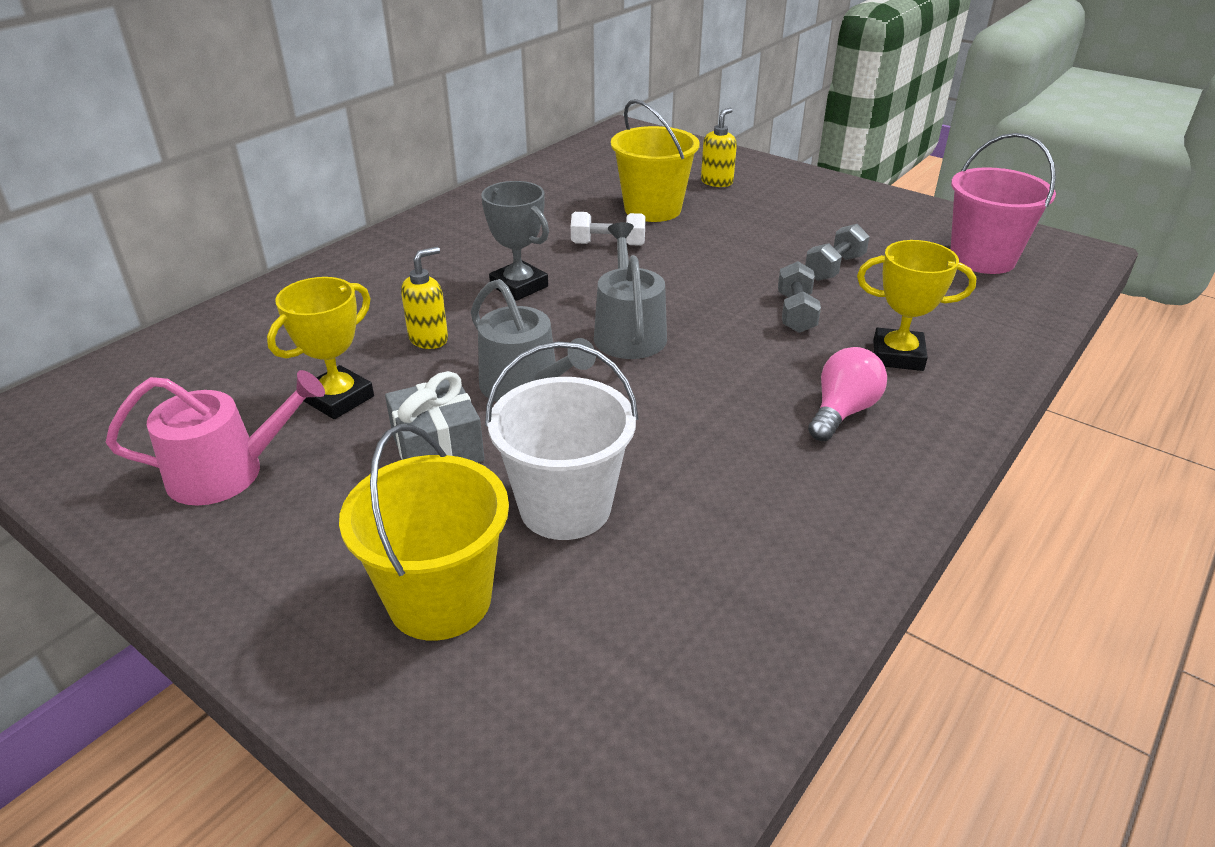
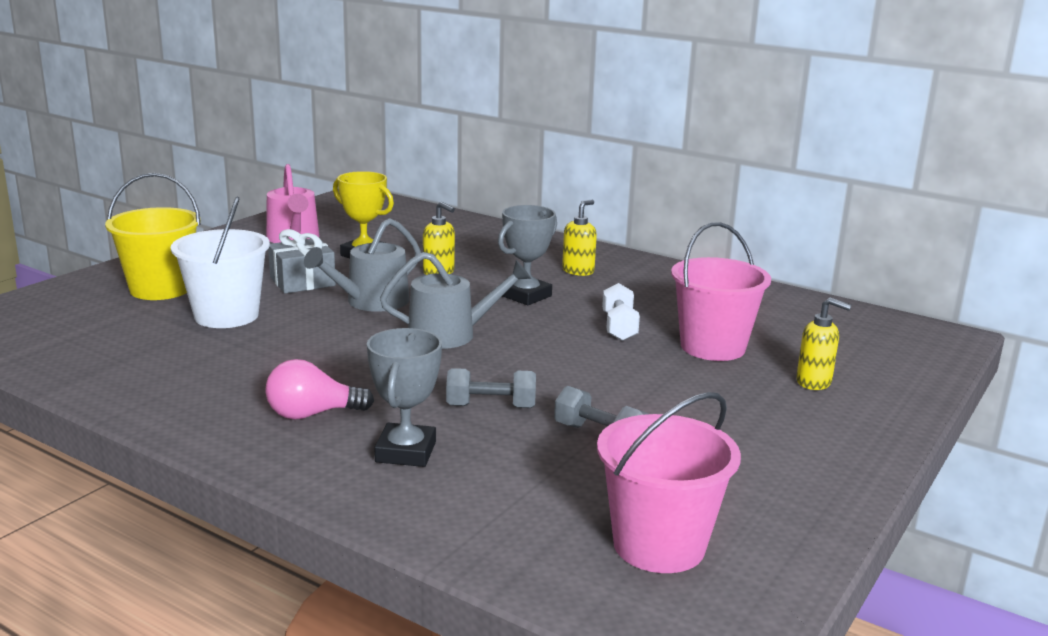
camera: 85 degrees right, 15 degrees down
yellow bucket [611,99,700,222] -> pink bucket [671,222,771,361]
pink light bulb [808,347,887,441] -> pink light bulb turned 135 degrees clockwise [265,359,374,420]
yellow trophy [857,240,976,371] -> grey trophy [367,328,442,467]
none -> yellow soap dispenser [562,200,597,276]

